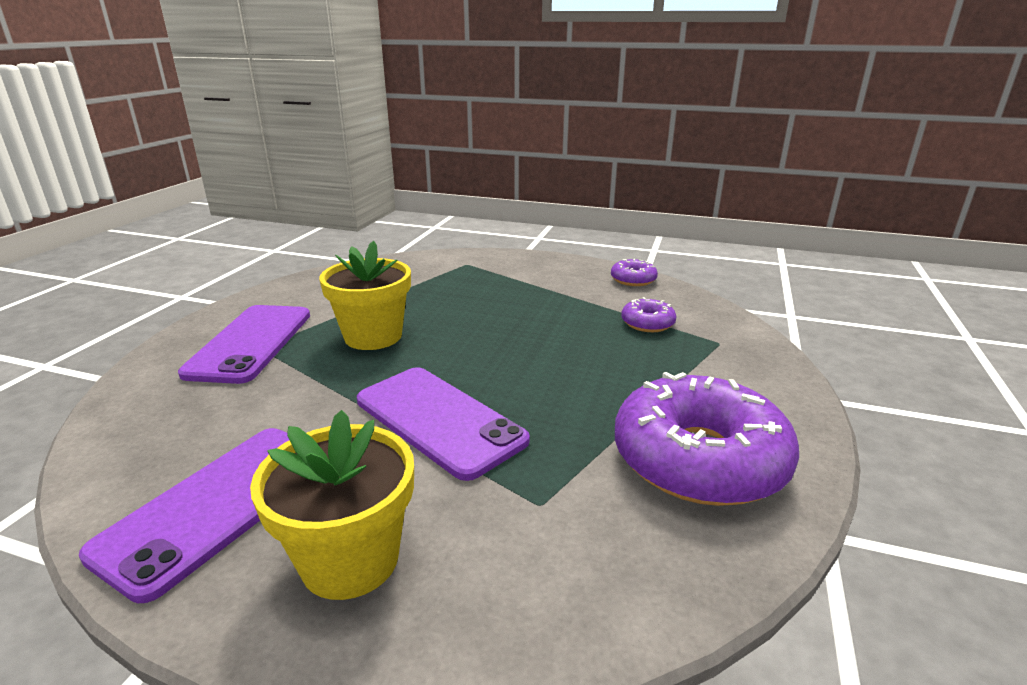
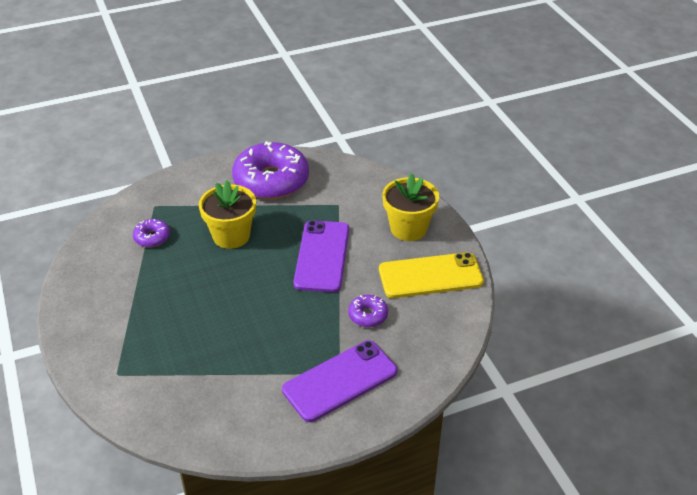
camera: 130 degrees left, 15 degrees up
purple phone [79,428,289,603] -> yellow phone [379,252,484,298]
yellow flower pot [319,241,411,350] -> yellow flower pot moved to [199,180,256,249]
purple donut [611,259,658,286] -> purple donut moved to [348,295,388,327]

